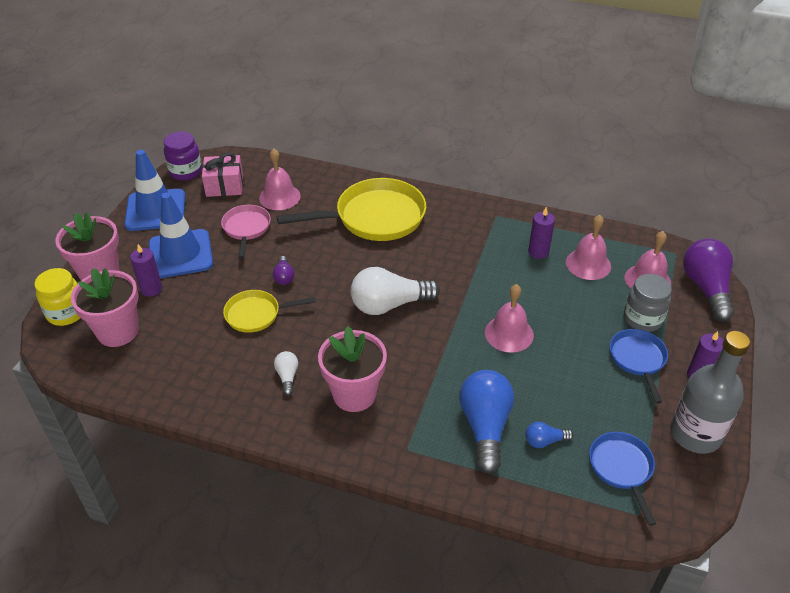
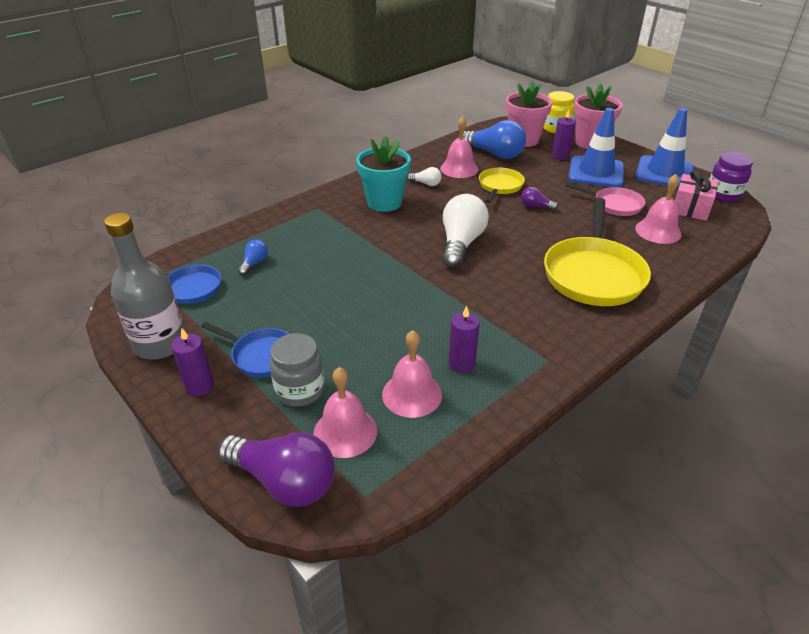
camera: 120 degrees right, 5 degrees down
pink flower pot [318,326,387,412] -> turquoise flower pot [356,136,411,212]
blue light bulb [459,370,514,474] -> blue light bulb moved to [463,120,526,159]
pink bell [485,284,534,353] -> pink bell moved to [440,116,479,178]

